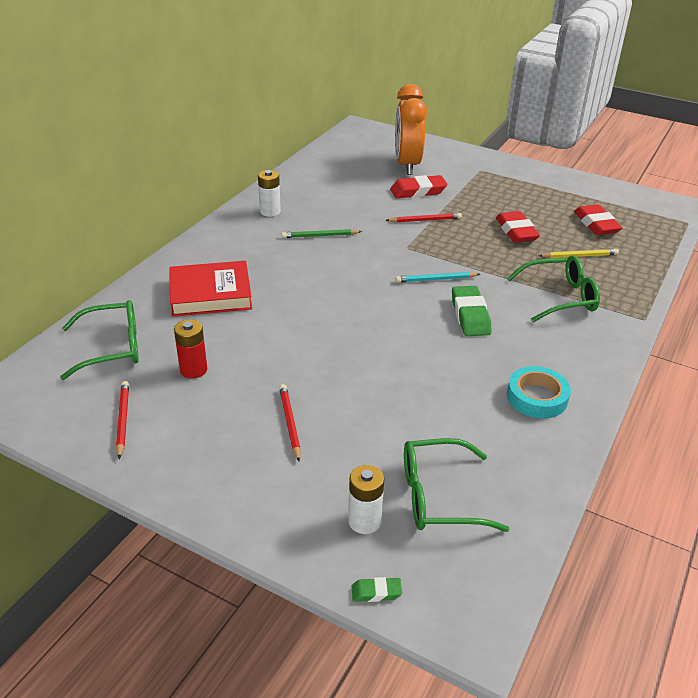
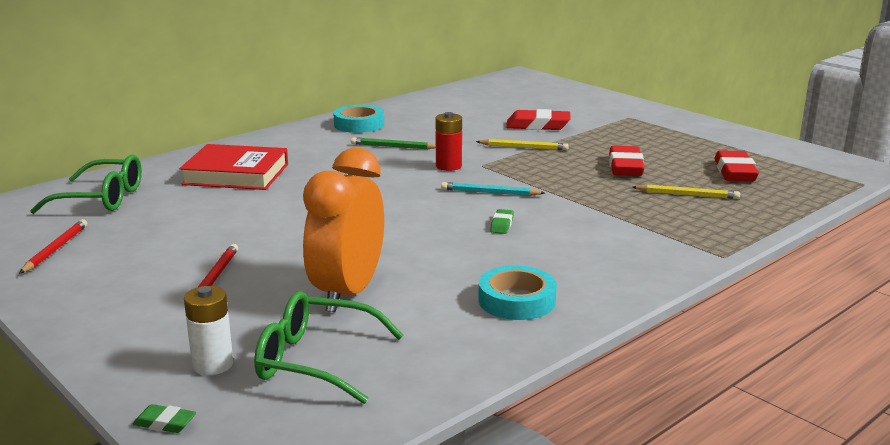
camera: 20 degrees right, 15 degrees down
red battery [174,319,207,379] -> red battery moved to [436,112,462,171]
white battery [258,170,281,217] -> turquoise tape [334,105,384,133]
red pencil [385,213,462,223] -> yellow pencil [476,139,569,150]
orange clock [395,84,427,175] -> orange clock moved to [303,148,384,312]
green eraser [452,286,492,336] -> green eraser [490,209,514,234], size x0.50
green glasses [507,255,600,322] -> none

